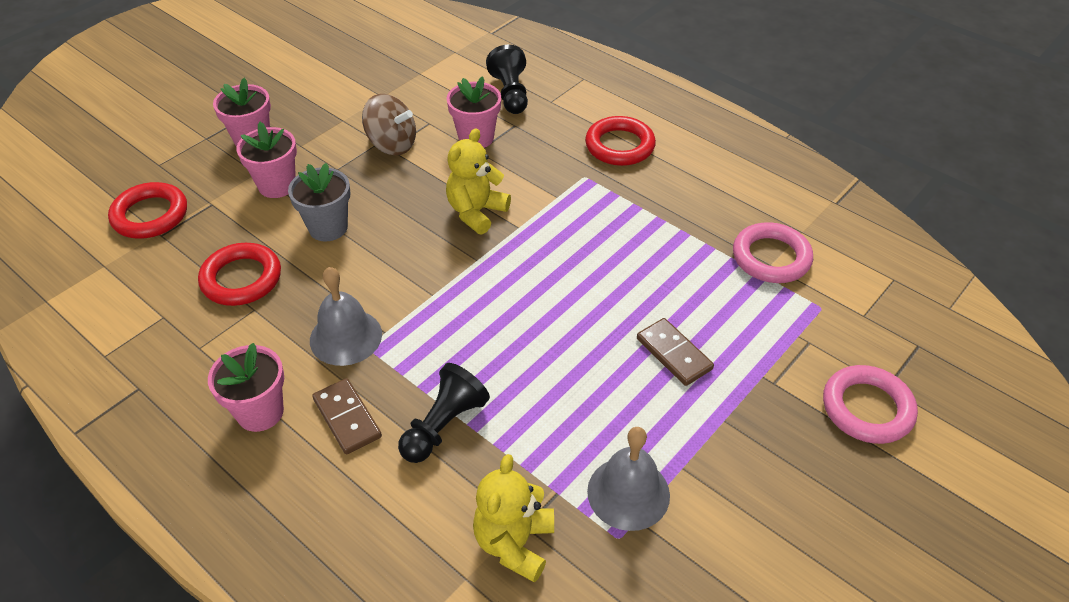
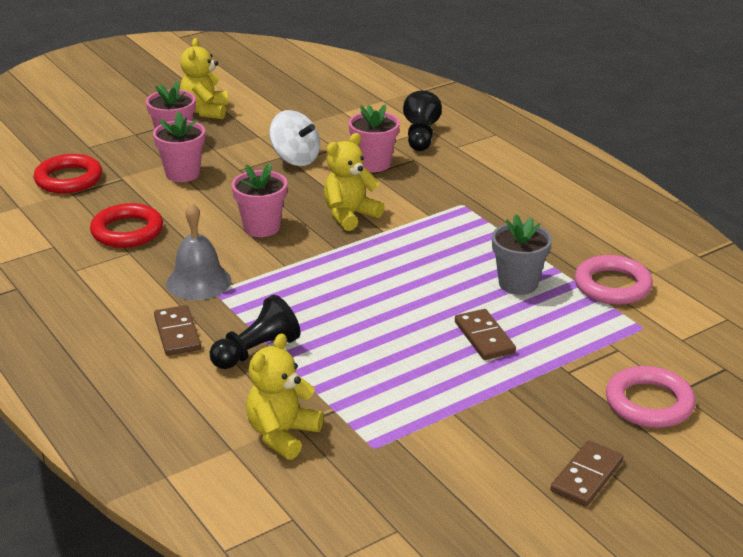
camera: 15 degrees right, 15 degrees down
pink flower pot [208,343,284,432] -> pink flower pot moved to [231,163,287,237]
grey flower pot [288,163,350,241] -> grey flower pot moved to [492,214,552,295]
brown spinning top [362,94,416,155] -> white spinning top [269,110,320,166]
red ring [585,116,656,166] -> none
grey bell [587,427,670,531] -> none
none -> yellow teddy bear [180,38,228,119]
none -> brown domino [551,441,624,507]

